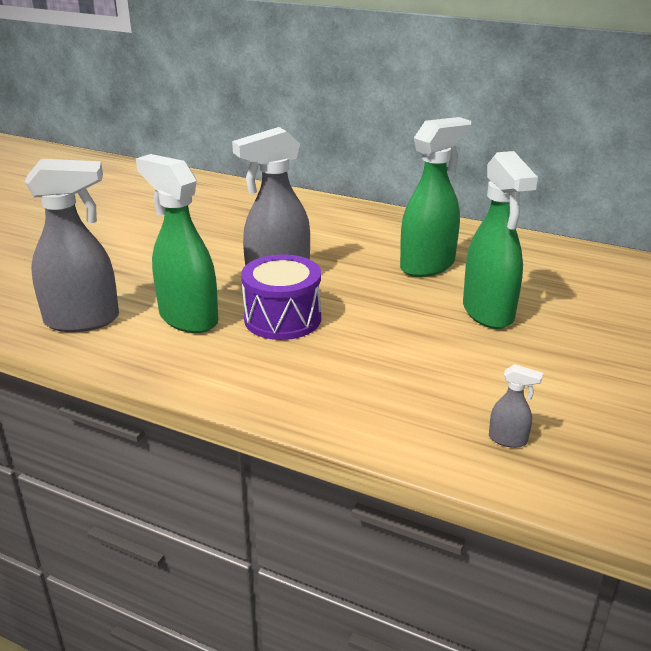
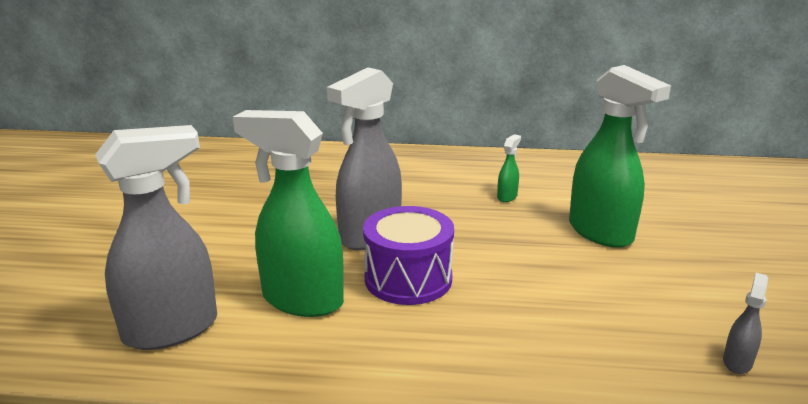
camera: 20 degrees left, 5 degrees down
green spray bottle [400,117,471,277] -> green spray bottle [497,134,521,202], size x0.42
grey spray bottle [489,364,543,448] -> grey spray bottle turned 60 degrees counterclockwise [723,273,768,374]

